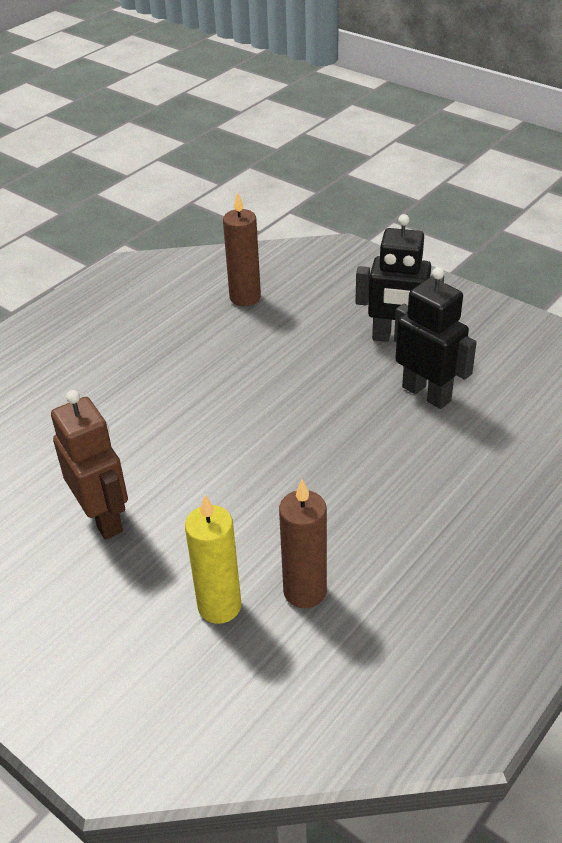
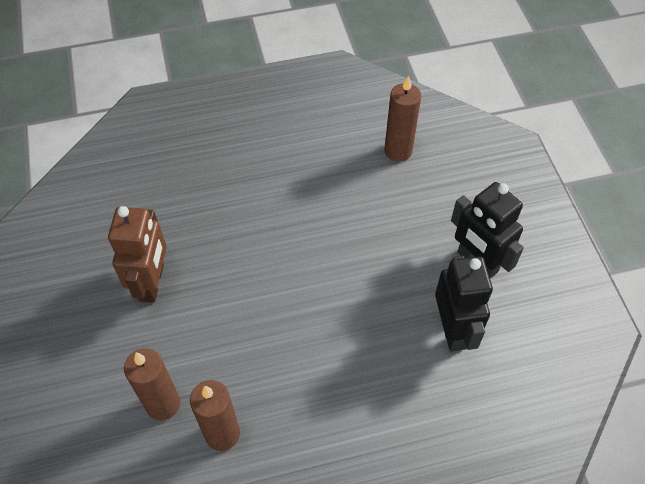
camera: 35 degrees right, 15 degrees up
yellow candle [185,495,241,624] -> brown candle [124,348,180,420]

